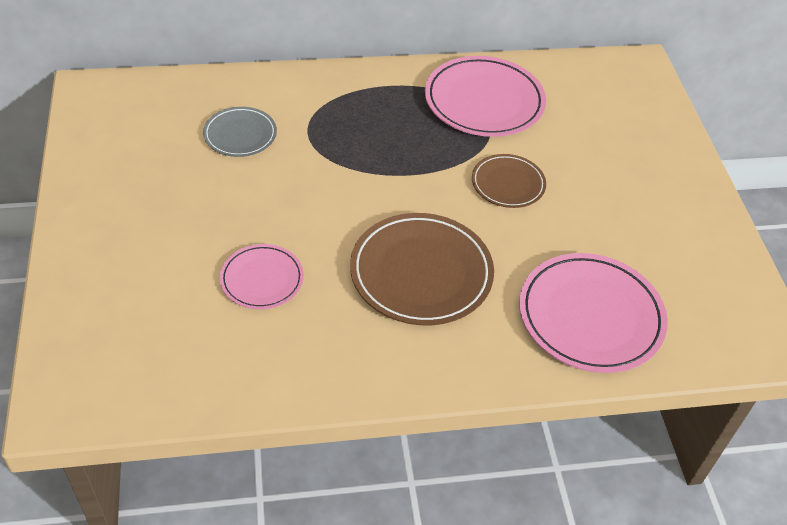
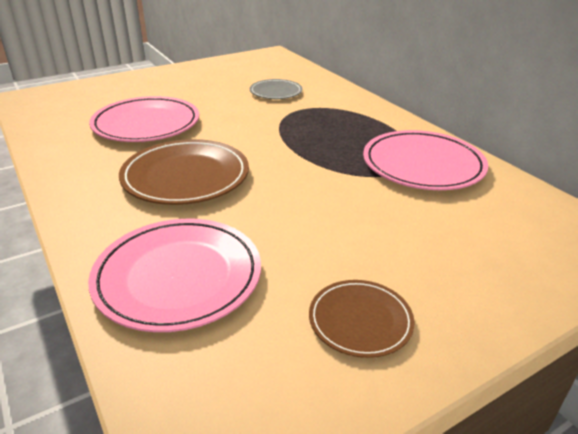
camera: 70 degrees right, 15 degrees down
pink plate [220,244,304,309] -> pink plate [89,96,199,142], size x1.76
brown plate [472,154,546,208] -> brown plate moved to [309,280,415,358]

